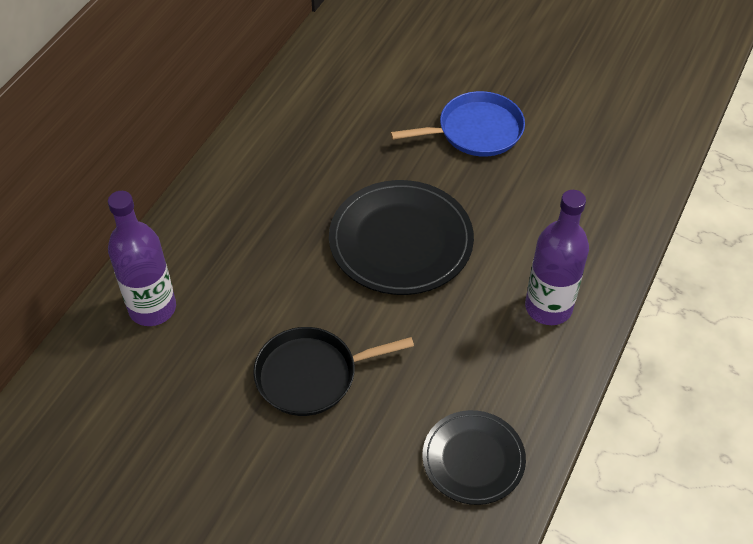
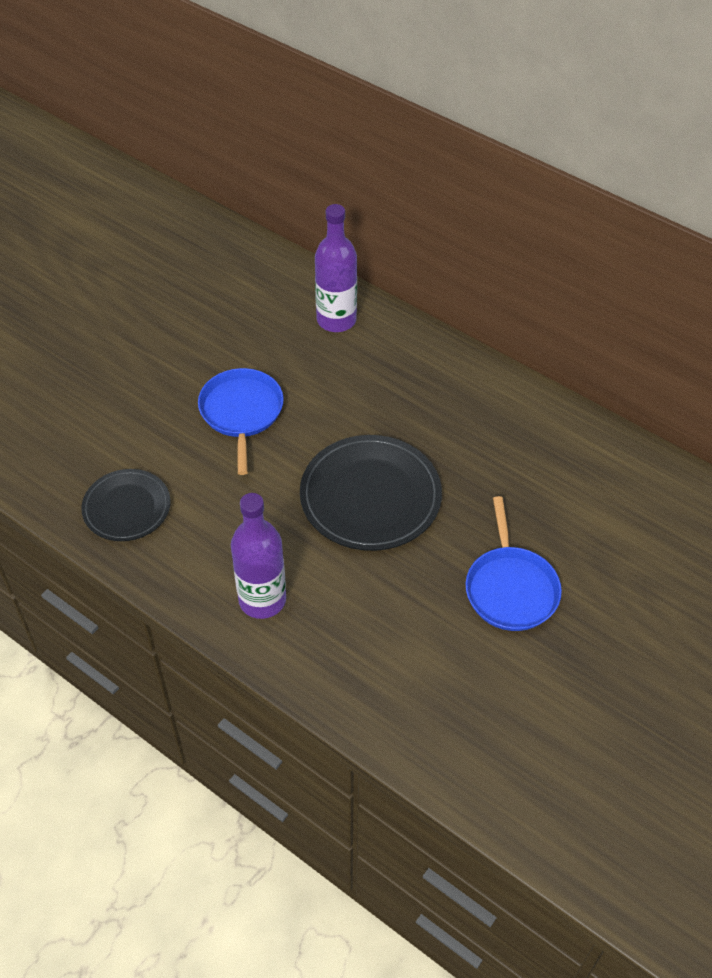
camera: 100 degrees right, 0 degrees up
black pan [253,327,414,416] -> blue pan [198,368,284,475]

